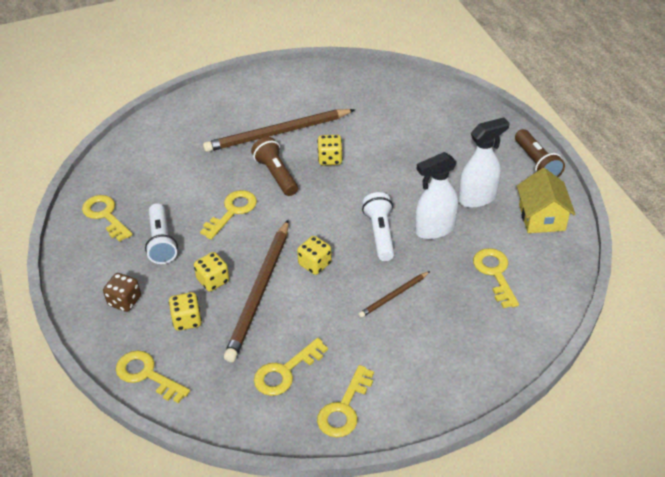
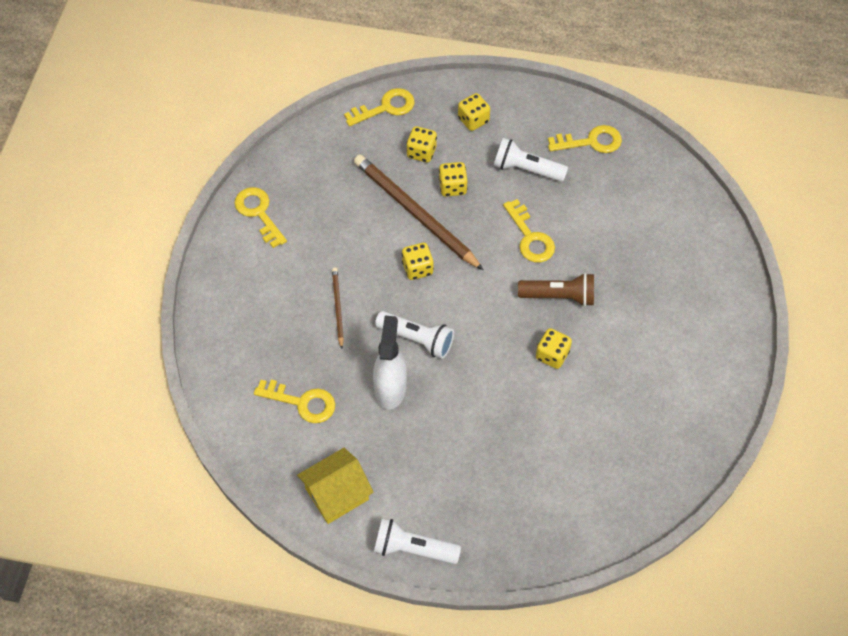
camera: 120 degrees right, 15 degrees up
brown dice [103,273,141,312] -> yellow dice [458,93,490,131]
brown pencil [203,109,355,152] -> none
yellow key [254,338,328,396] -> none
white spray bottle [458,117,509,208] -> none
brown flashlight [515,129,565,177] -> white flashlight [374,518,461,564]
yellow house [517,168,576,233] -> yellow house turned 60 degrees counterclockwise [297,448,374,524]

